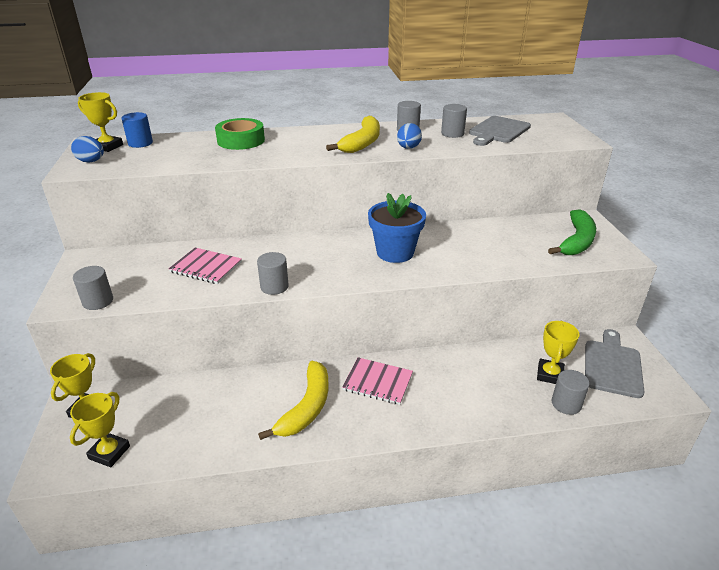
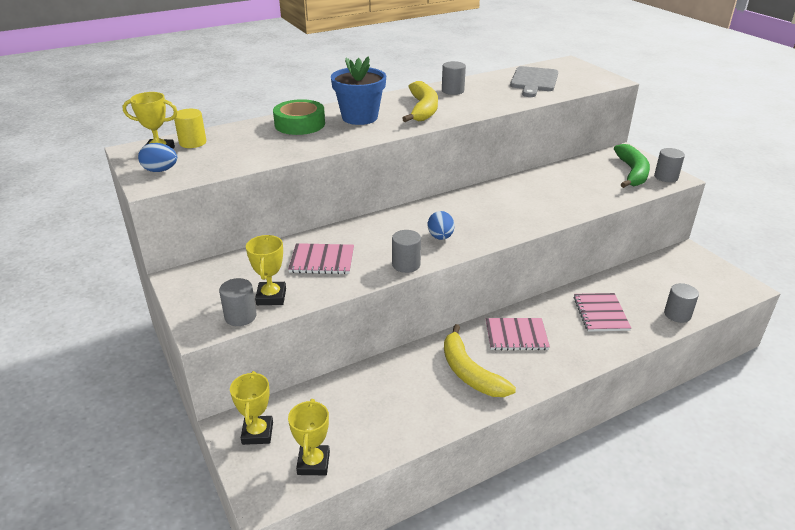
camera: 20 degrees left, 0 degrees up
blue cylinder [121,112,153,148] -> yellow cylinder [174,109,207,148]
yellow banana [258,361,328,440] -> yellow banana turned 150 degrees clockwise [444,324,516,397]
blue flower pot [368,193,426,263] -> blue flower pot moved to [331,56,386,125]
blue egg [397,123,422,149] -> blue egg moved to [428,211,455,240]
grey cylinder [441,104,467,138] -> grey cylinder moved to [654,148,685,182]
yellow trophy [537,321,580,384] -> yellow trophy moved to [246,235,286,305]
grey cutting board [585,329,644,398] -> none
none -> pink notebook [573,293,631,332]

